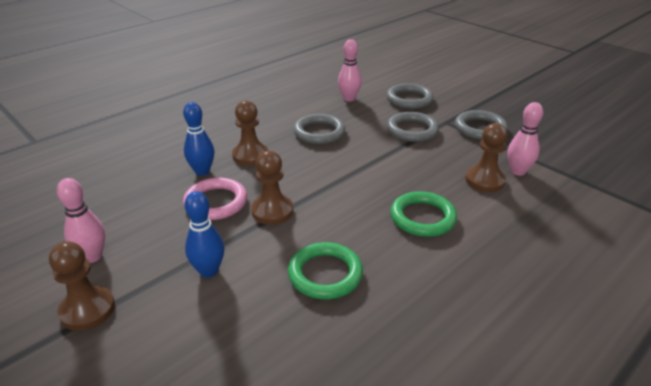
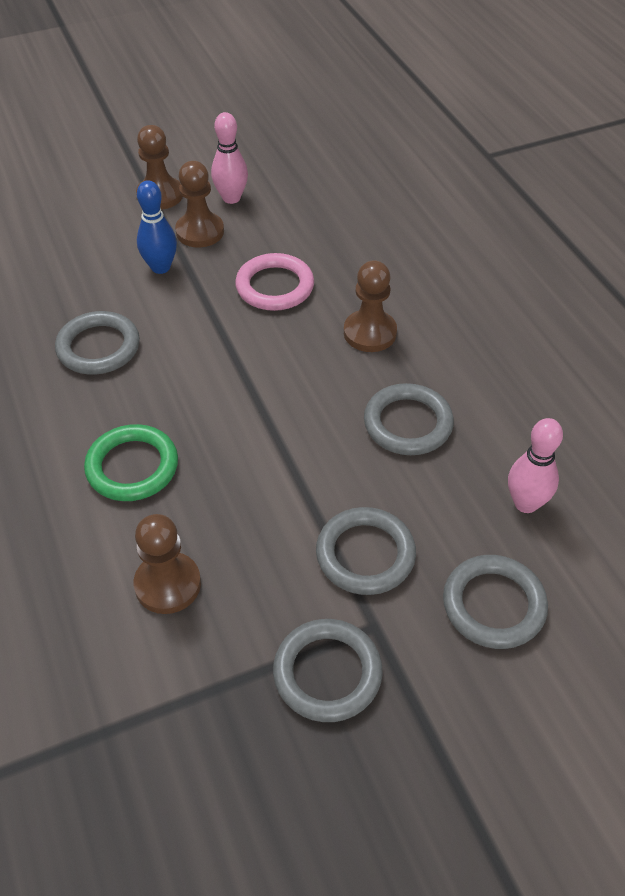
camera: 110 degrees right, 15 degrees up
blue bowling pin [183,102,215,176] -> none
brown pawn [251,151,293,225] -> brown pawn moved to [175,161,224,247]
green ring [288,242,363,299] -> grey ring [55,311,140,375]
pink bowling pin [507,102,543,176] -> none

